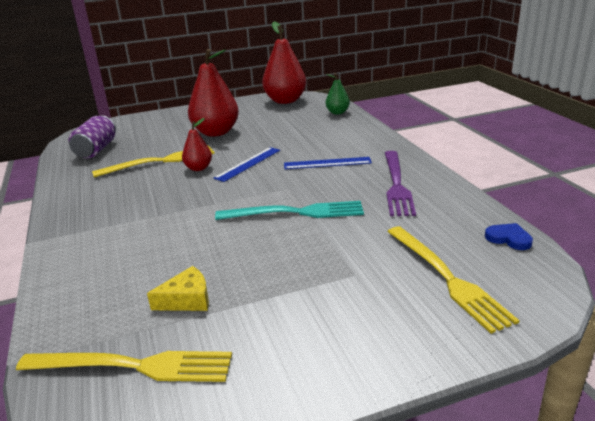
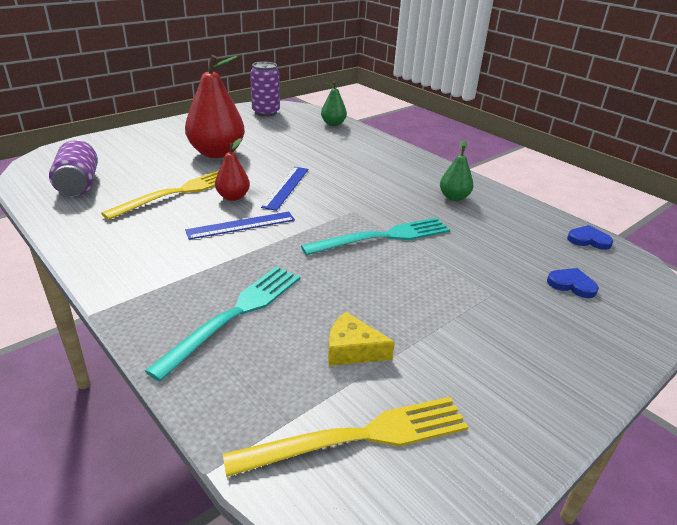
camera: 25 degrees left, 5 degrees up
yellow cheese [147,266,209,311] -> yellow cheese turned 120 degrees counterclockwise [328,312,395,366]
red pear [262,21,306,104] -> purple can [250,62,280,117]
blue ruler [284,157,372,169] -> blue ruler moved to [185,212,295,240]
purple fork [385,151,416,216] -> green pear [440,140,473,201]
yellow fork [387,226,520,334] -> blue heart [547,268,599,298]
none -> turquoise fork [145,266,300,381]

